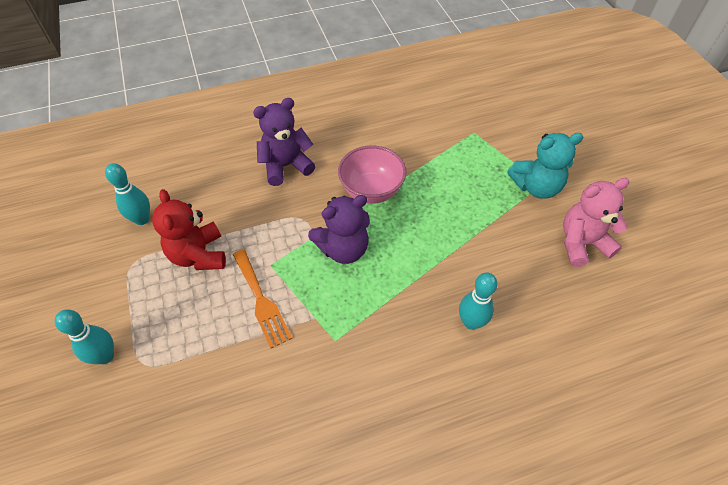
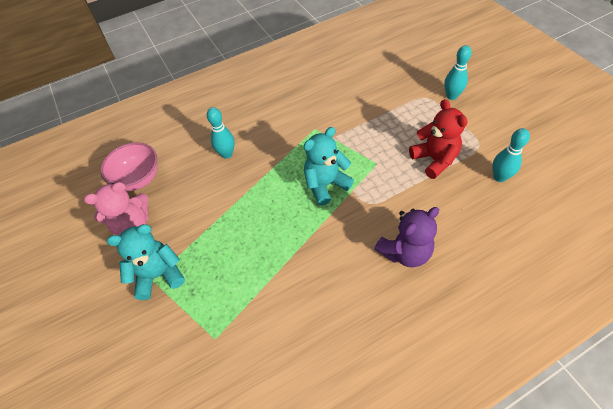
camera: 175 degrees right, 0 degrees up
orange fork [233,249,292,348] -> none
purple teddy bear [308,195,370,264] -> turquoise teddy bear [303,127,354,206]
pink bowl [338,146,406,204] -> pink bowl moved to [100,142,158,191]

